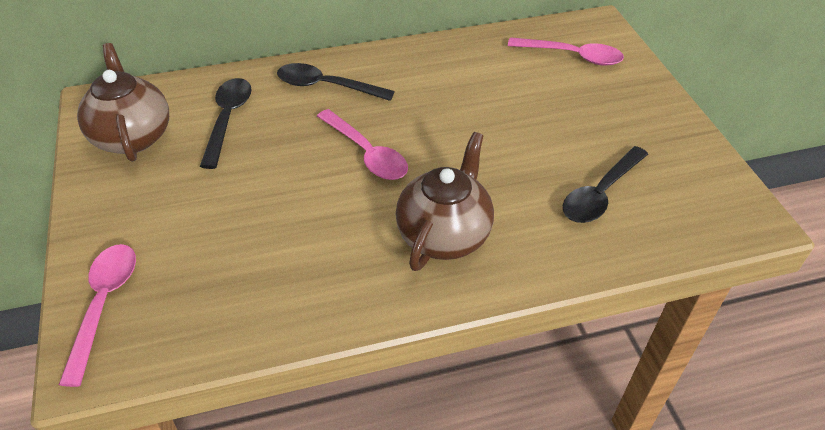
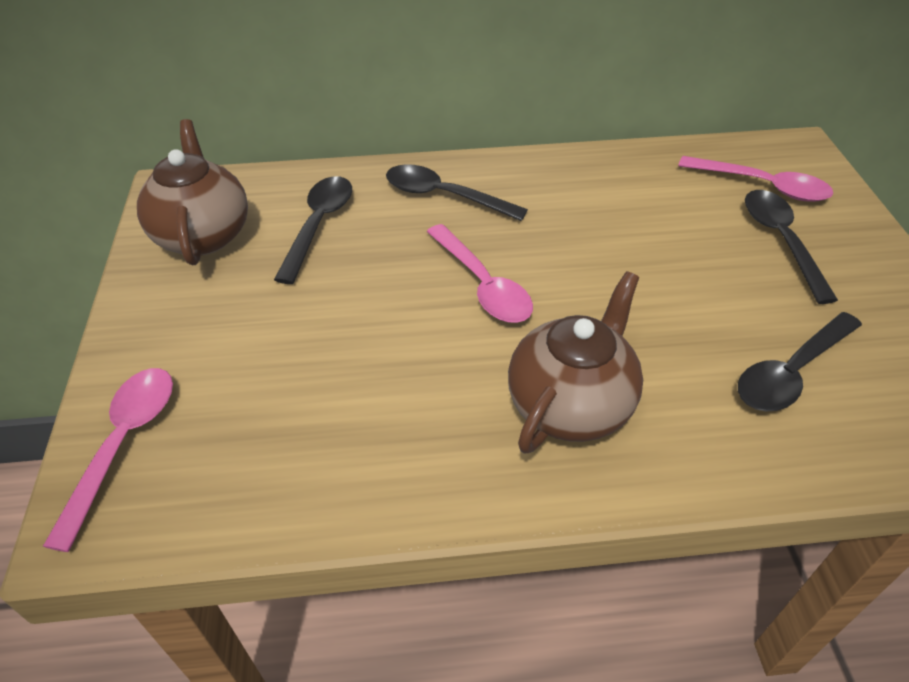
camera: 10 degrees right, 0 degrees up
none -> black spoon [745,190,838,304]

